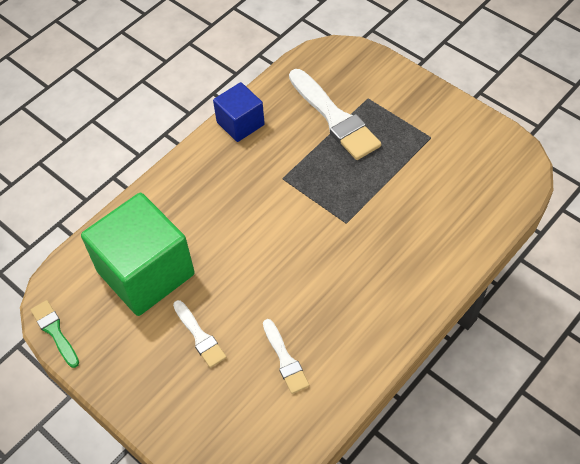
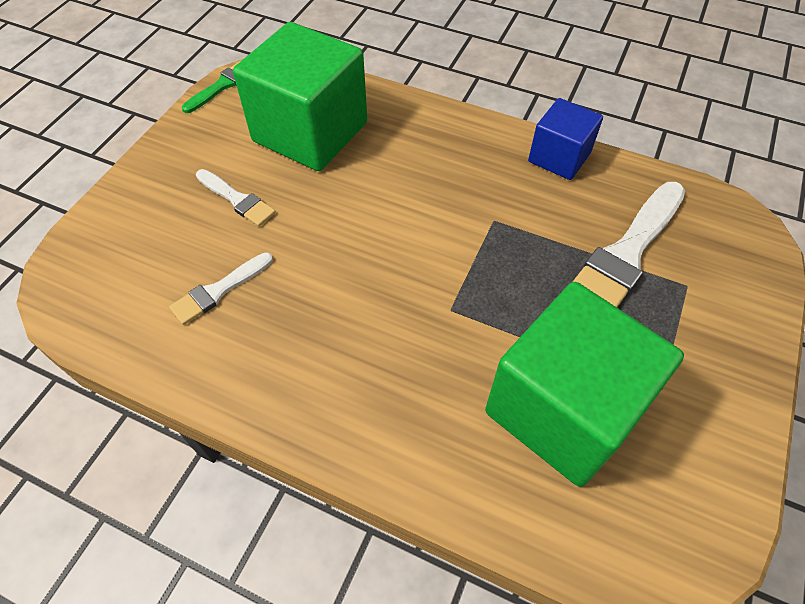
camera: 70 degrees right, 0 degrees up
white brush [173,300,226,368] -> white brush turned 90 degrees counterclockwise [196,169,276,226]
none -> green cube [485,282,684,487]

